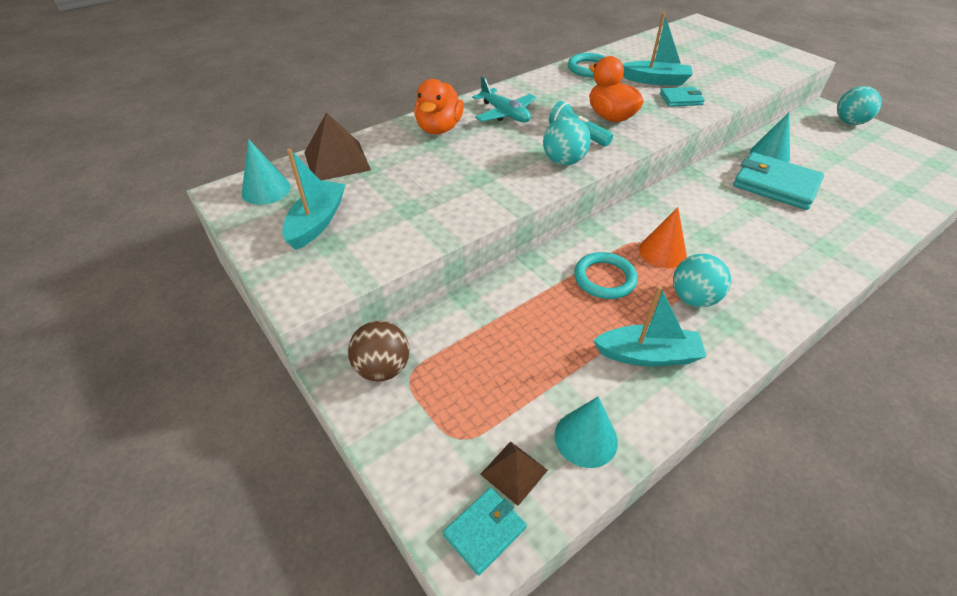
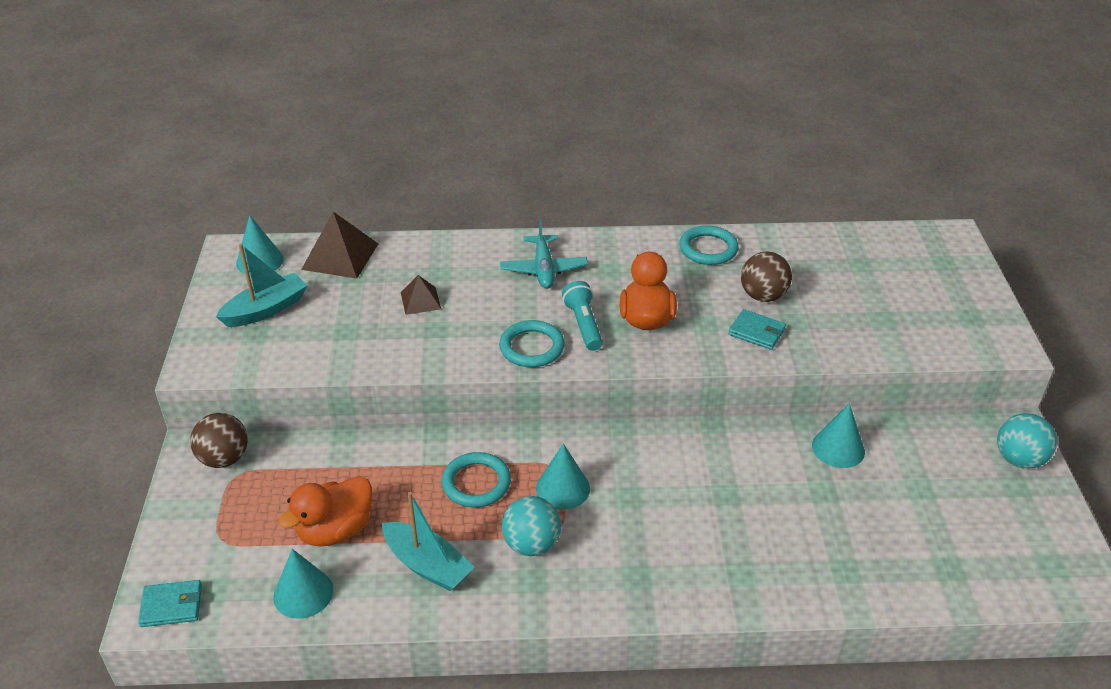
camera: 35 degrees right, 5 degrees down
orange duck [414,79,464,134] -> orange duck moved to [278,476,372,546]
brown pyramid [480,441,548,506] -> brown pyramid moved to [401,275,441,315]
turquoise ball [543,116,591,165] -> turquoise ring [499,320,565,367]
turquoise boat [623,12,693,86] -> brown ball [741,252,792,302]
orange cone [639,207,687,268] -> turquoise cone [536,444,590,510]
turquoise wallet [733,152,824,210] -> none

